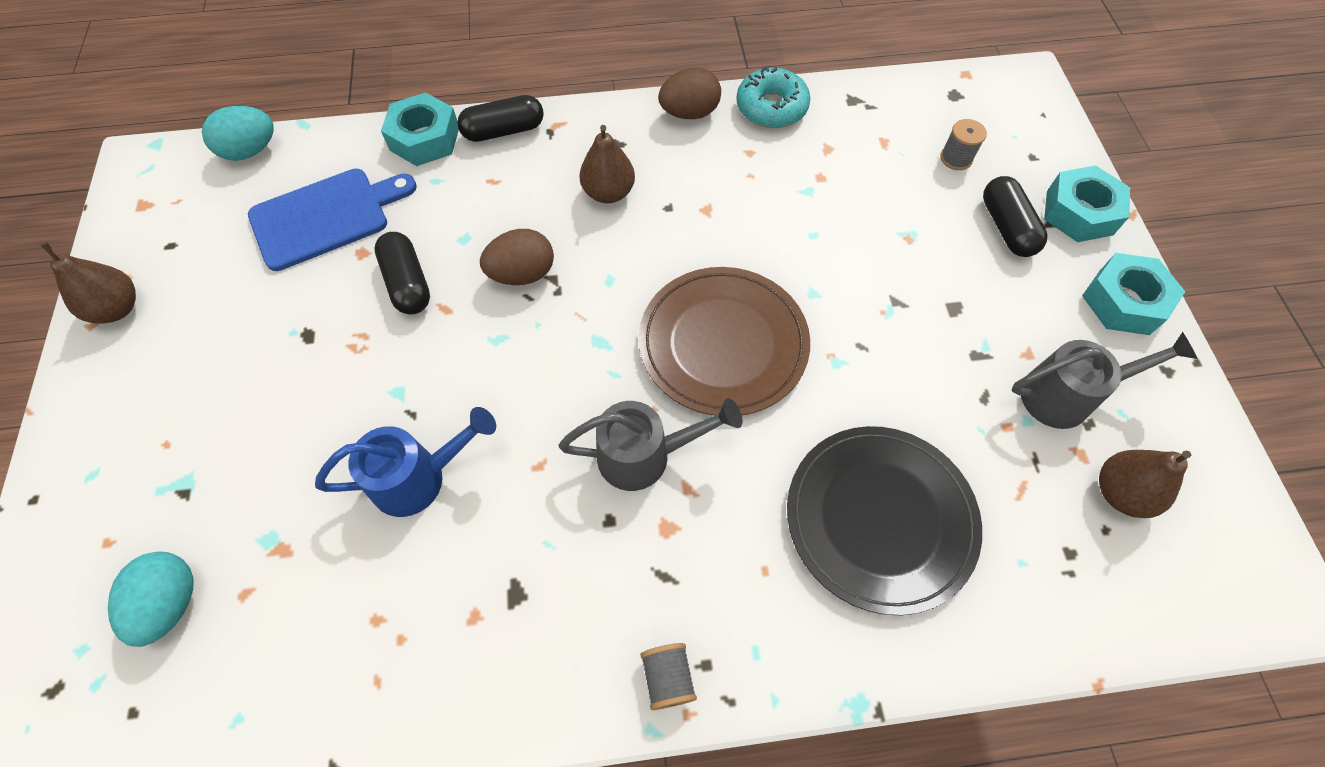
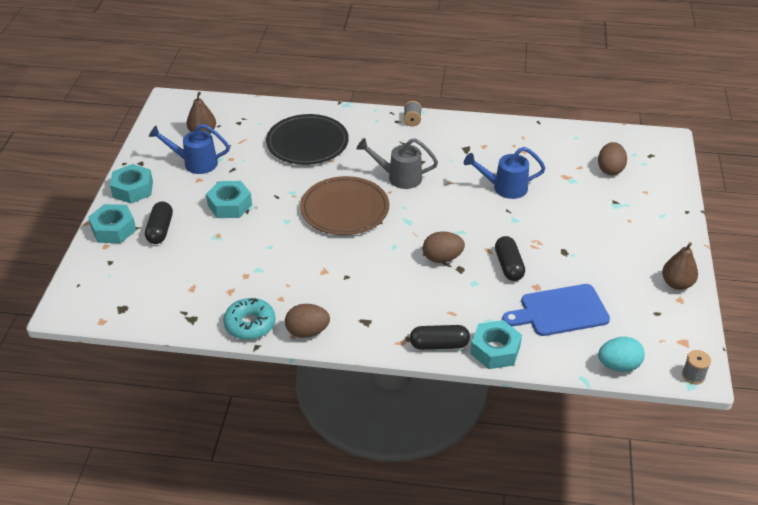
camera: 165 degrees left, 20 degrees down
turquoise egg [108,552,194,647] -> brown egg [598,142,627,175]
brown pear [579,125,635,203] -> none
grey spool [940,119,987,170] -> grey spool moved to [682,350,711,385]
grey watering can [1012,332,1198,429] -> blue watering can [149,124,230,174]
none -> turquoise nut [206,181,252,218]

